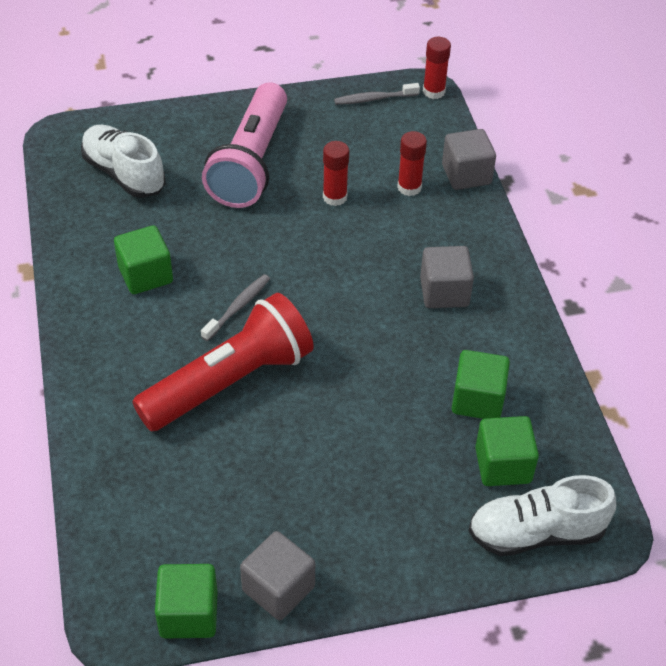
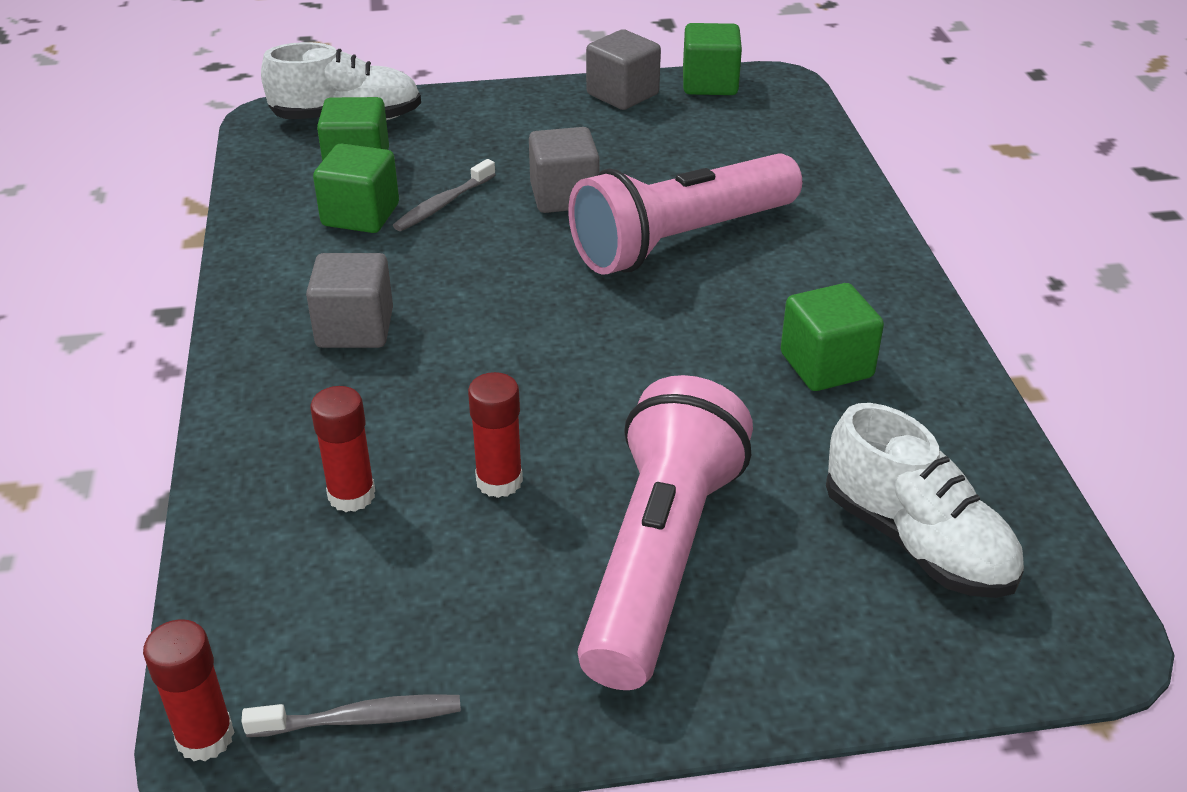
camera: 175 degrees left, 10 degrees down
red flashlight [132,293,314,431] -> pink flashlight [568,153,802,275]
grey toothbrush [201,274,270,341] -> grey toothbrush moved to [393,159,496,231]
grey cube [442,129,496,190] -> grey cube moved to [529,127,599,213]

